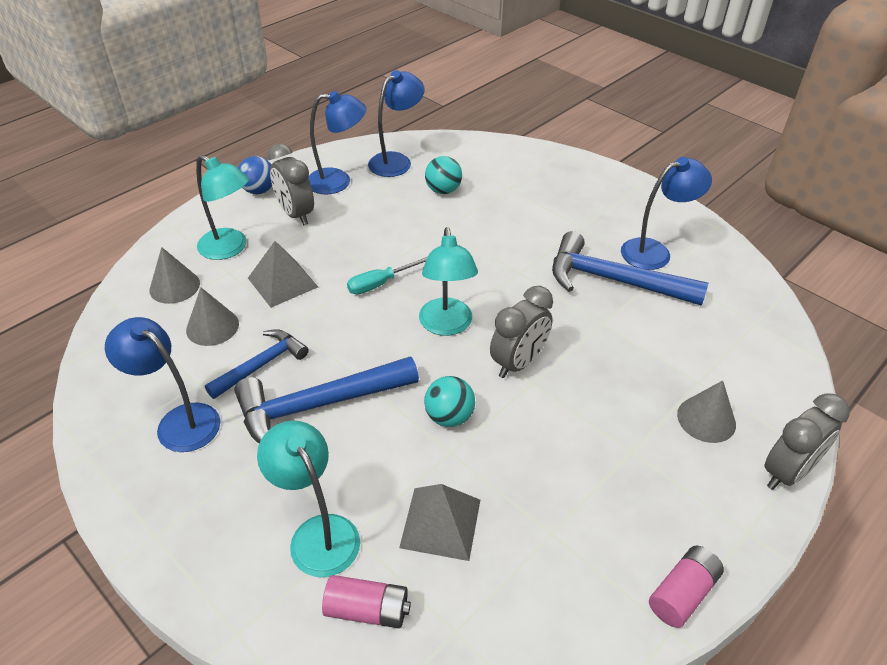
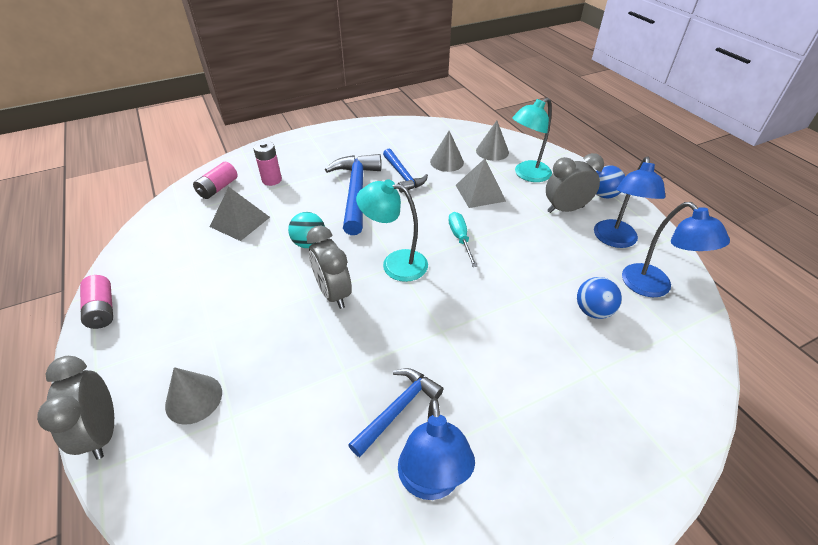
camera: 110 degrees right, 0 degrees up
blue lamp [105,317,220,452] -> none
turquoise lamp [257,420,360,577] -> pink battery [253,141,282,186]
turquoise ball [425,156,462,194] -> blue ball [577,277,622,319]
blue hammer [552,231,708,306] -> blue hammer [348,368,443,457], size x0.61

